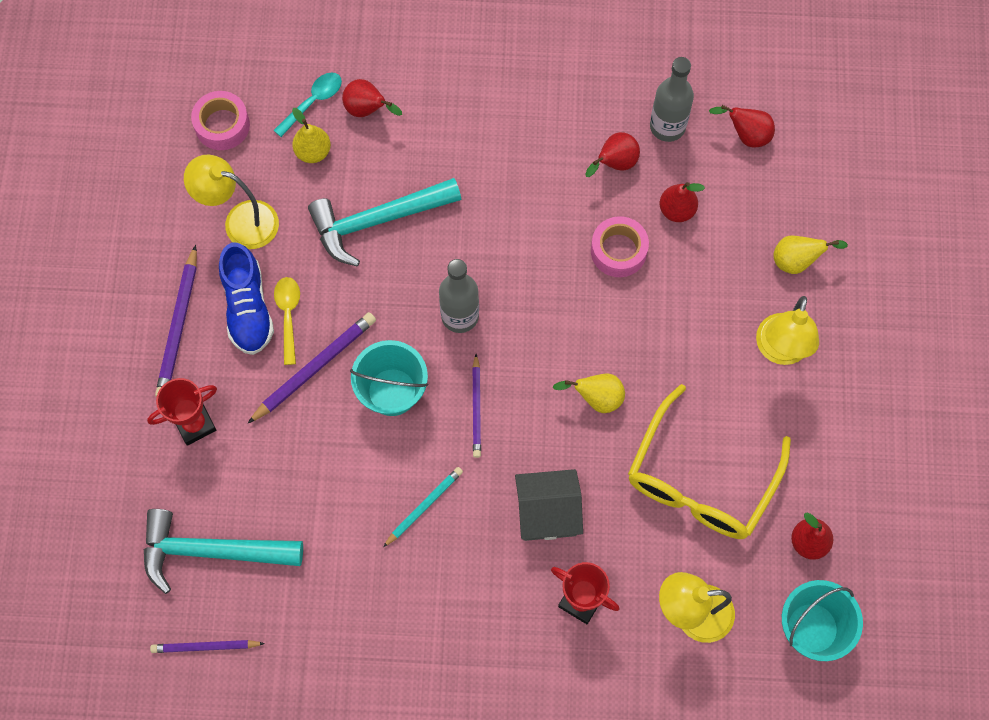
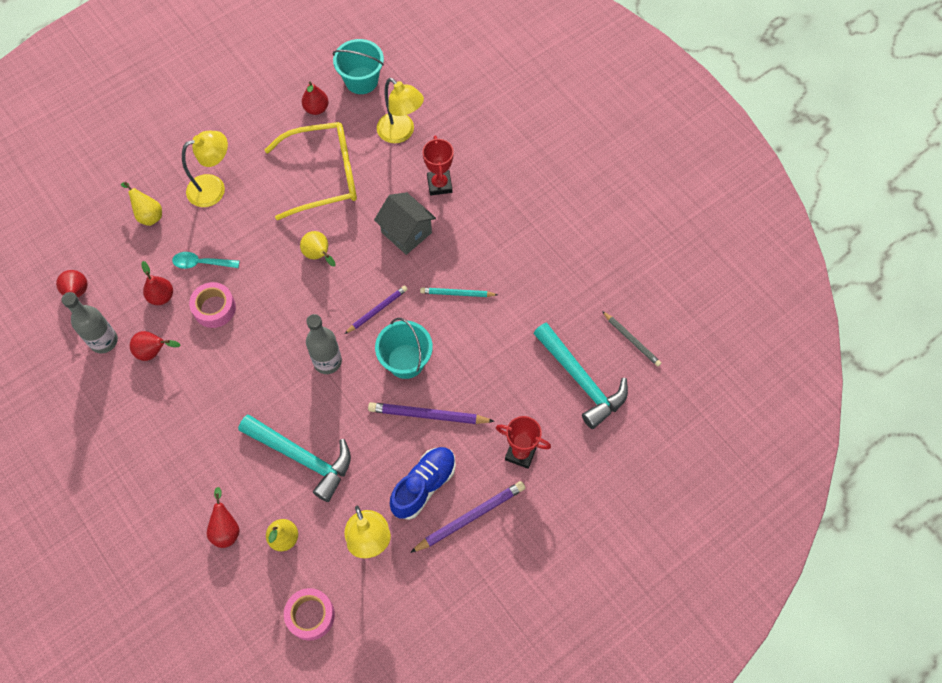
camera: 130 degrees left, 5 degrees down
purple pencil [150,640,265,653] -> grey pencil [602,311,661,366]
turquoise spoon [273,72,342,137] -> turquoise spoon moved to [172,252,240,269]
yellow spoon [274,277,300,365] -> none

